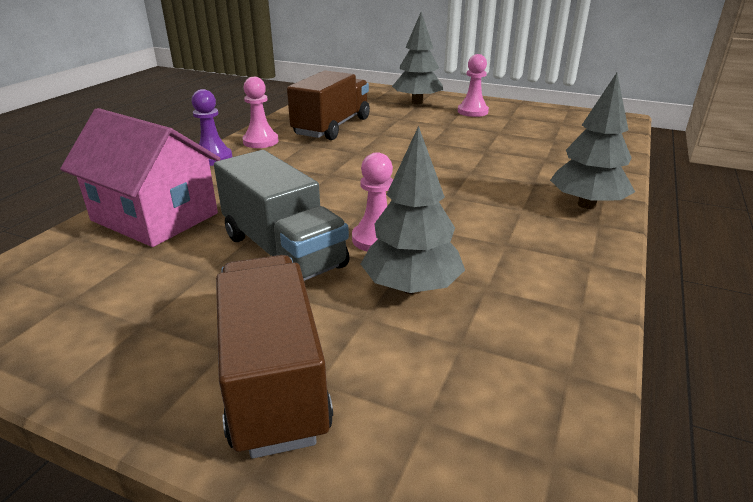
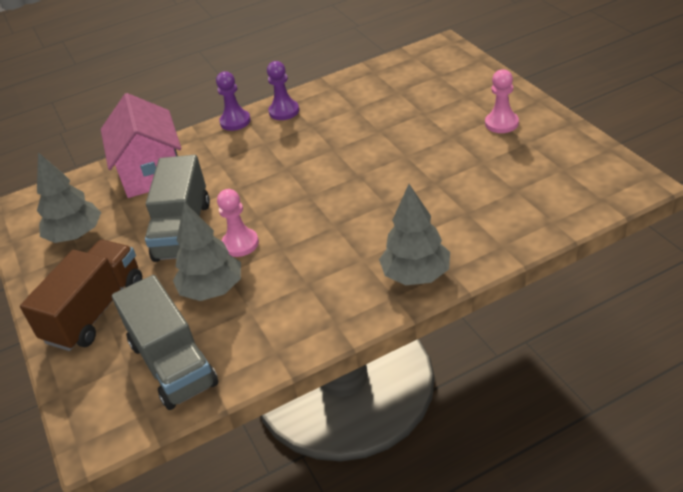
camera: 45 degrees right, 10 degrees up
pink pawn [243,77,279,148] -> purple pawn [267,61,299,120]
brown truck [287,70,370,140] -> none
grey tree [392,12,443,104] -> grey tree moved to [37,152,101,243]
none -> grey truck [112,275,218,410]

